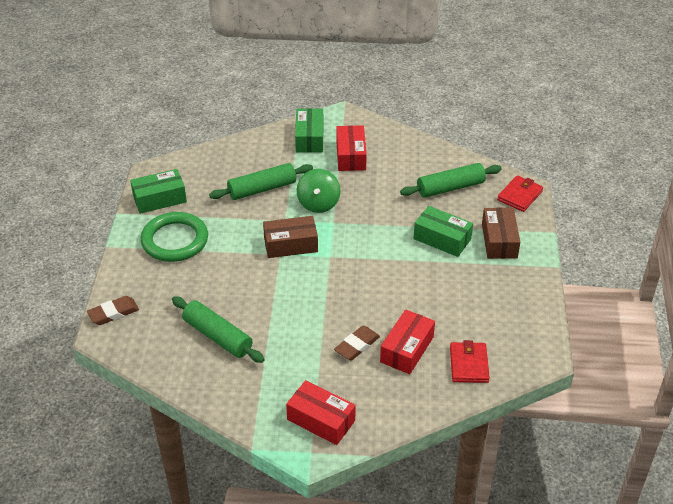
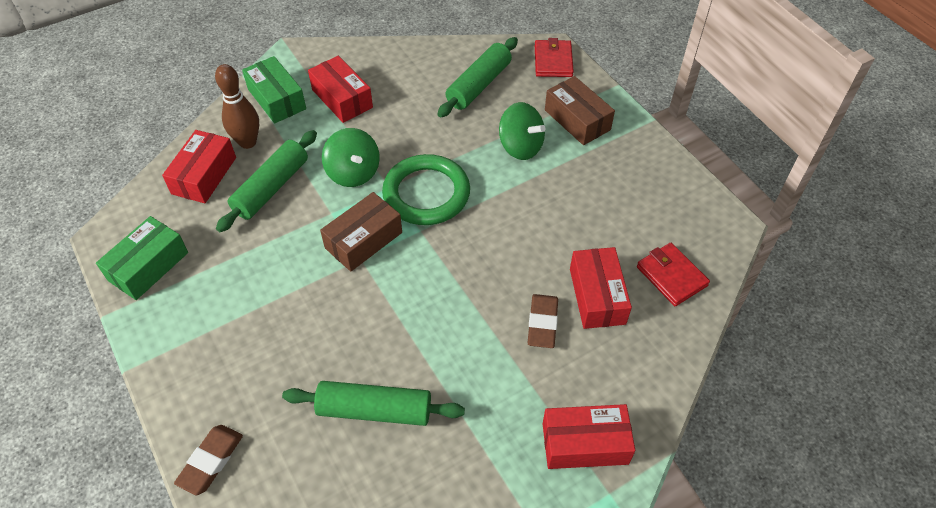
camera: 35 degrees left, 10 degrees up
green ring [141,212,208,262] -> green ring moved to [382,154,470,225]
green box [413,206,473,257] -> green spinning top [499,102,546,160]
none -> red box [162,130,236,203]
none -> brown bowling pin [215,64,259,149]

